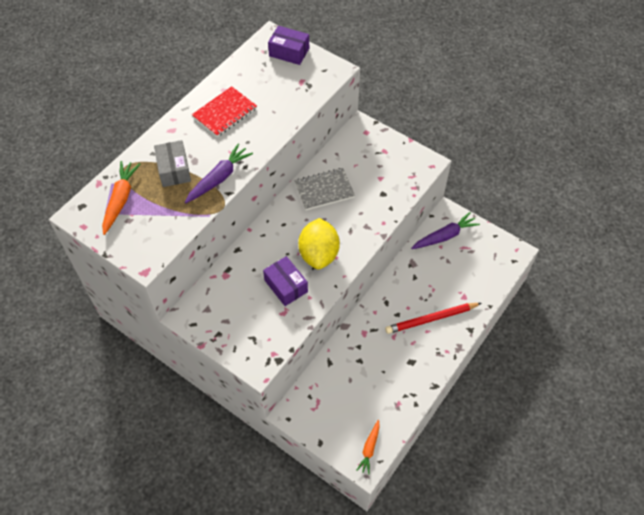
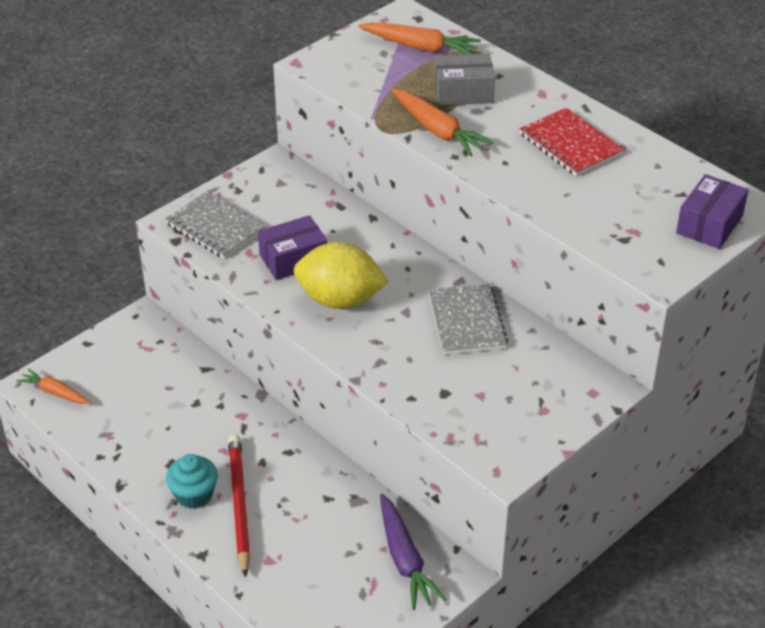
camera: 100 degrees right, 15 degrees down
purple carrot [185,143,253,203] -> orange carrot [391,89,493,156]
none -> grey notebook [165,191,266,258]
none -> turquoise cupcake [166,454,218,509]

